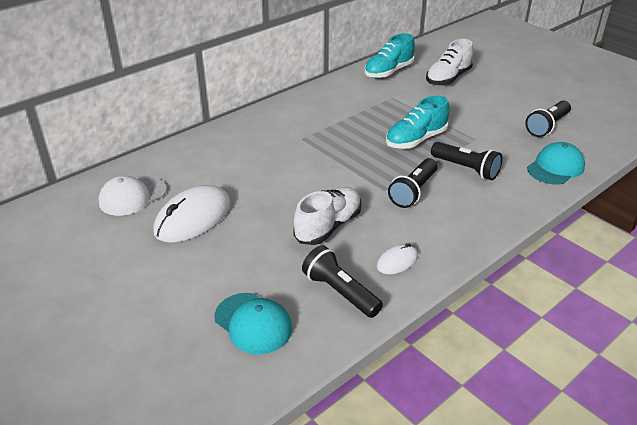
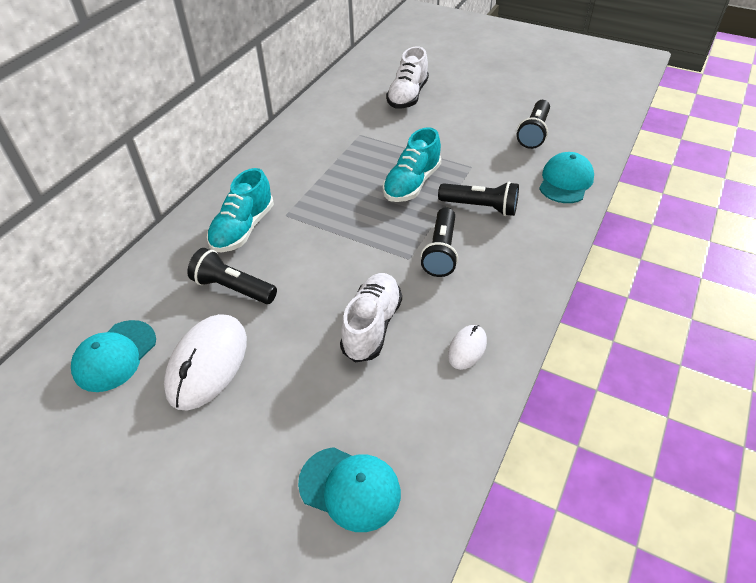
camera: 20 degrees left, 10 degrees up
white cap [99,176,167,216] -> turquoise cap [71,320,156,392]
black flashlight [302,245,383,318] -> black flashlight moved to [187,248,277,304]
turquoise shoe [364,33,415,79] -> turquoise shoe moved to [207,168,274,252]

